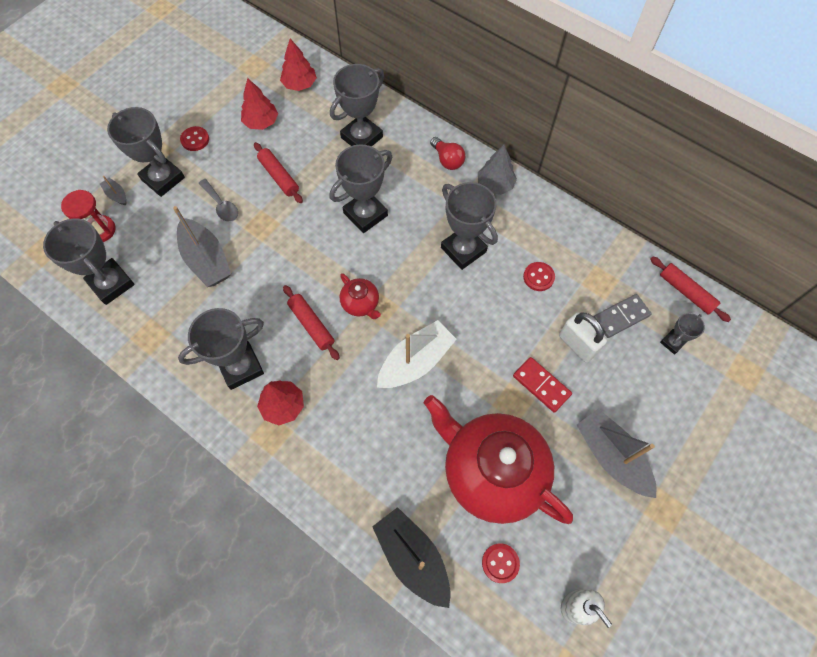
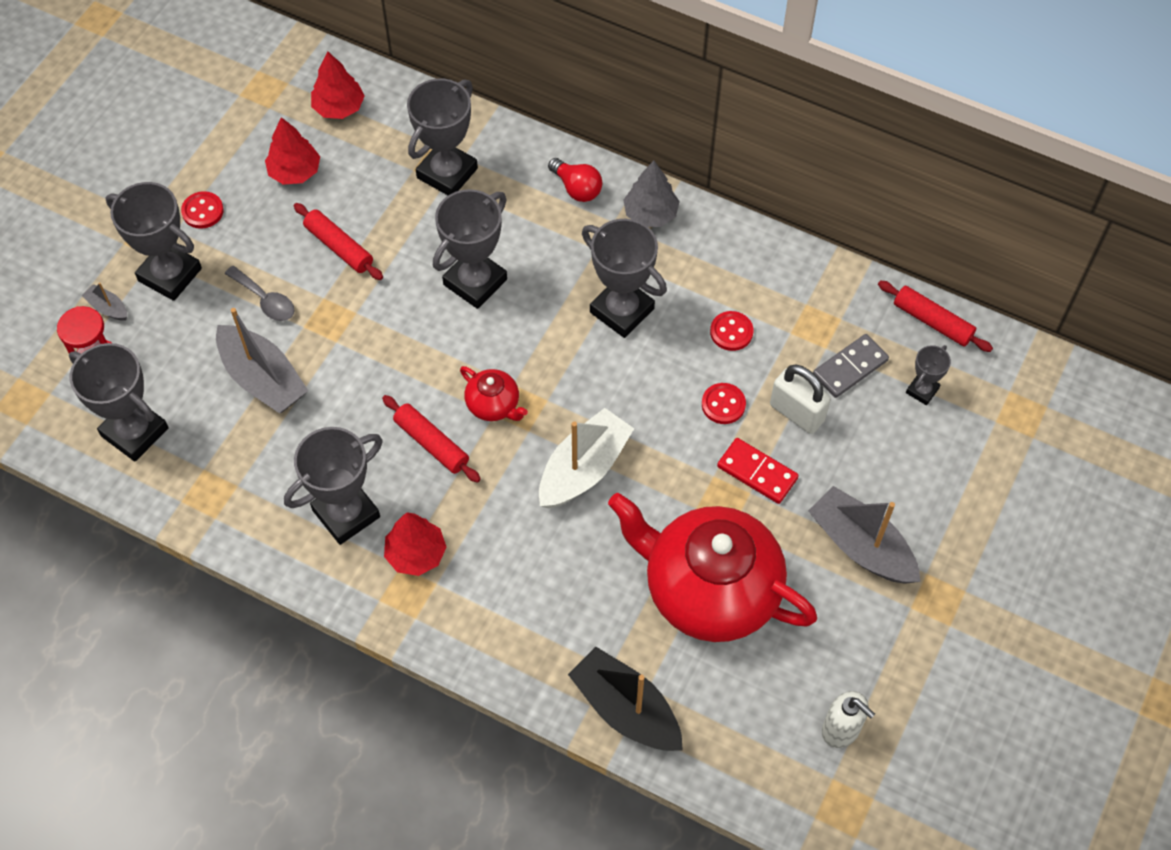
camera: 10 degrees left, 5 degrees down
red button [482,543,520,583] -> red button moved to [702,383,746,424]

